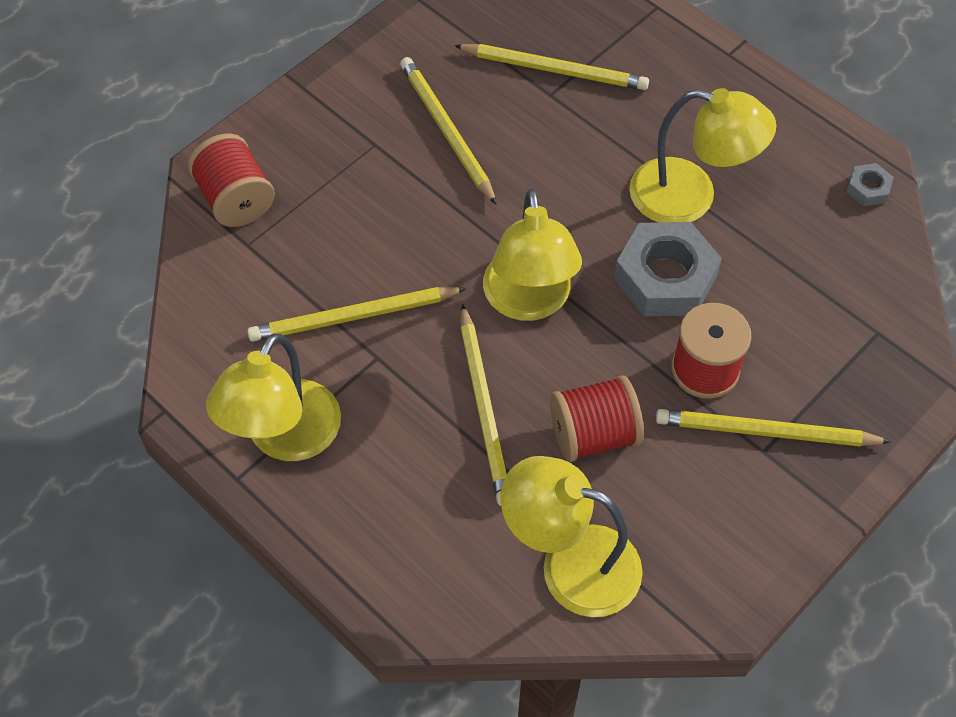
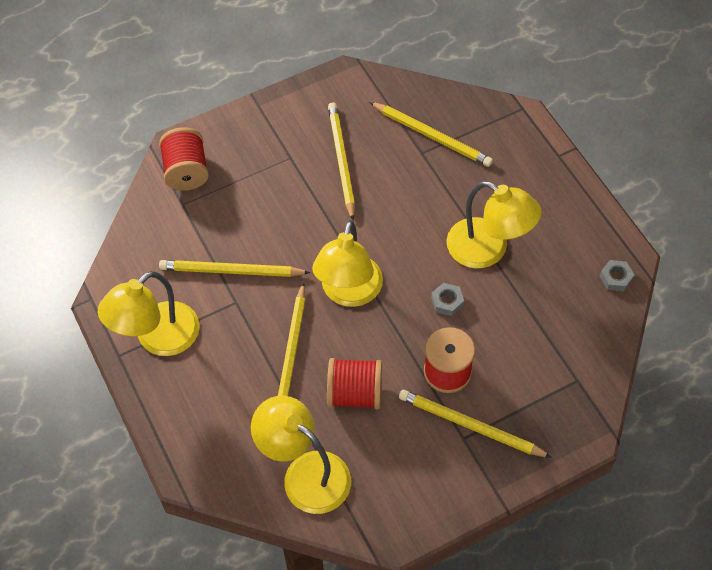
camera: 20 degrees right, 0 degrees up
grey nut [614,222,722,317] -> grey nut [431,283,464,316], size x0.46

